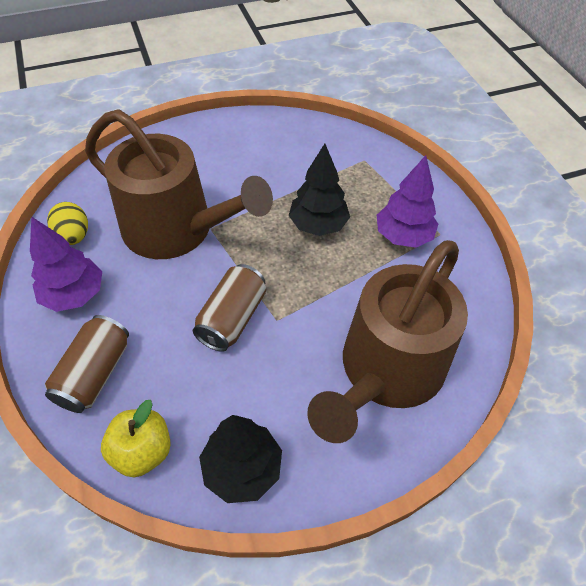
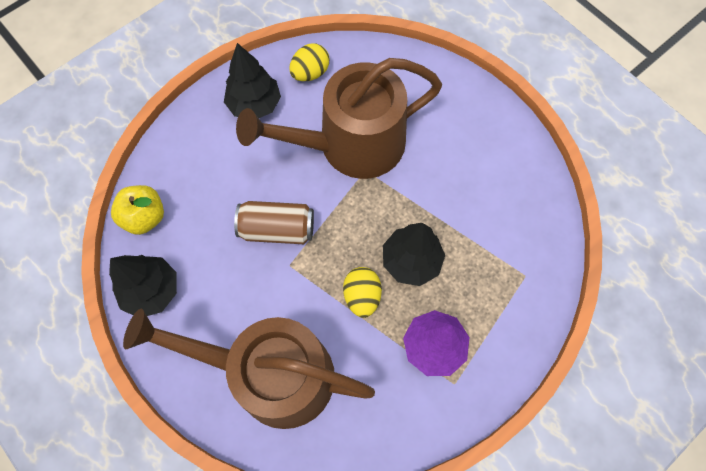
camera: 70 degrees right, 15 degrees up
purple tree [30,216,102,312] -> black tree [224,43,281,118]
brown can [45,315,129,413] -> none
brown watering can [85,109,273,259] -> brown watering can turned 60 degrees clockwise [236,58,442,179]
none -> yellow egg [343,267,382,318]

